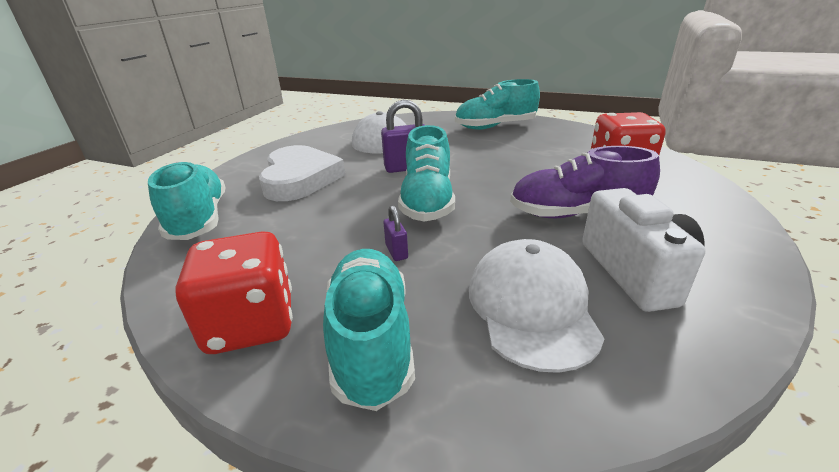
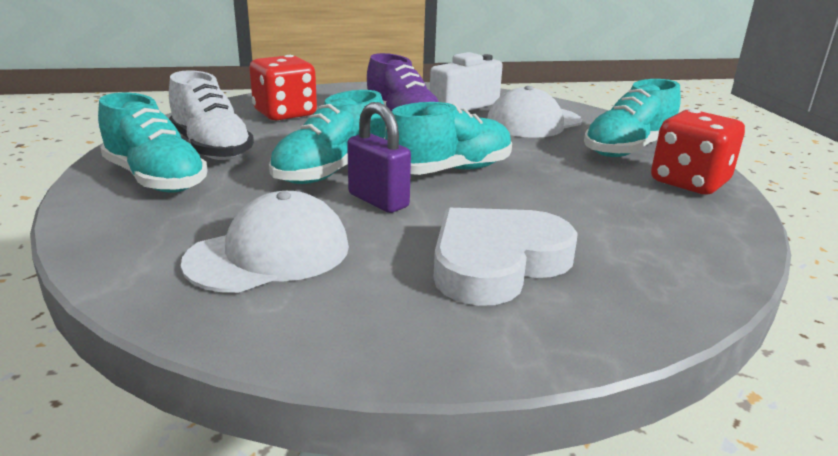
camera: 125 degrees left, 5 degrees down
turquoise shoe [148,161,225,240] -> turquoise shoe moved to [269,90,386,184]
purple padlock [384,205,408,261] -> none
none -> white shoe [169,70,254,160]

